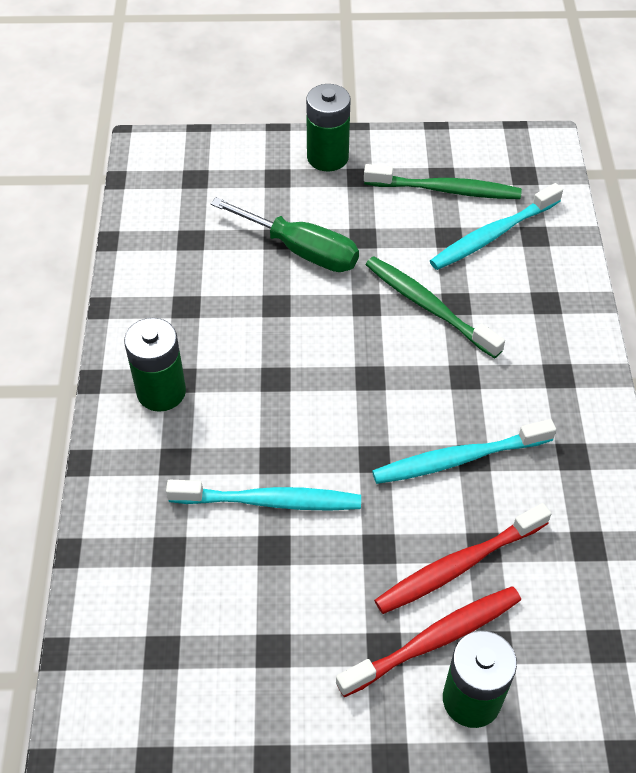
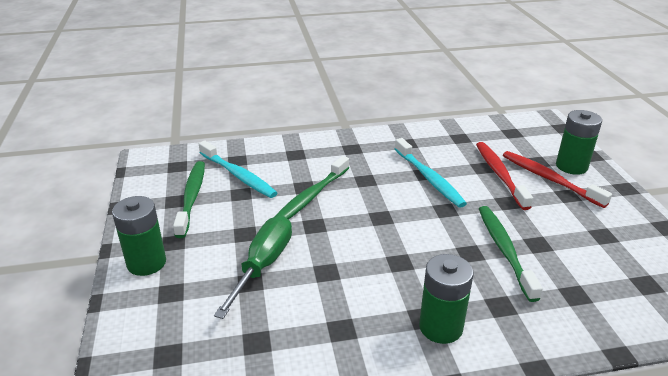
camera: 100 degrees left, 20 degrees down
turquoise toothbrush [166,480,361,511] -> green toothbrush [479,206,543,302]
red toothbrush [374,503,551,614] -> red toothbrush turned 150 degrees counterclockwise [476,142,533,210]

